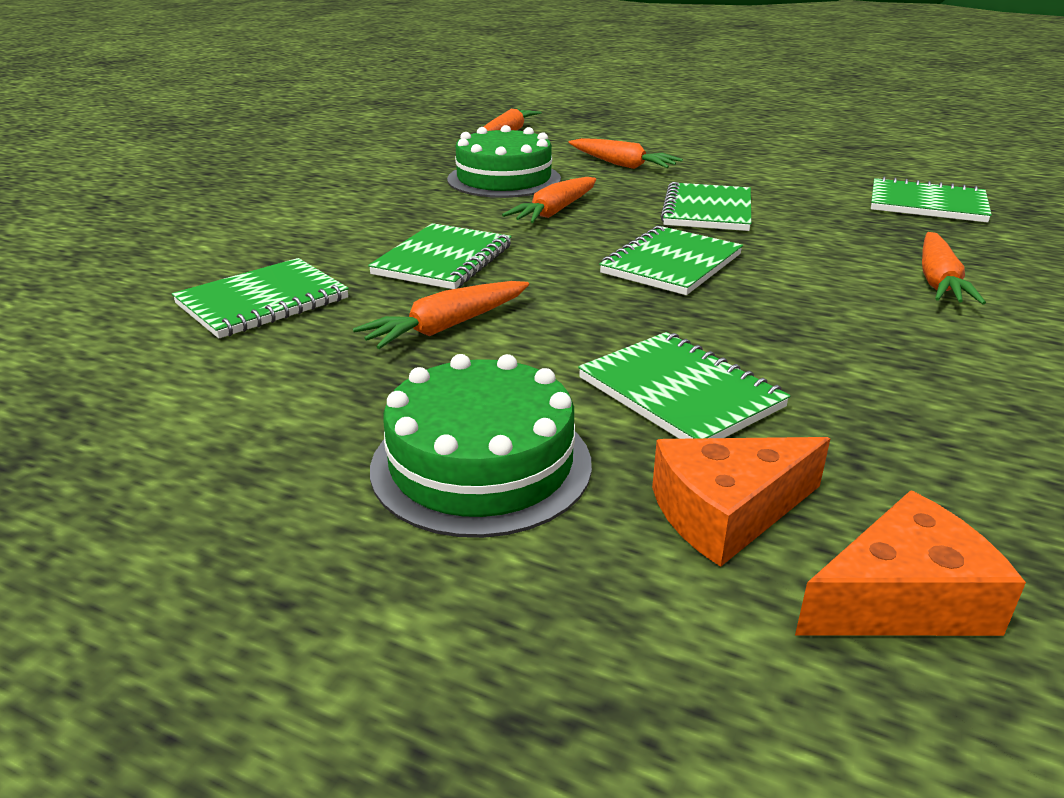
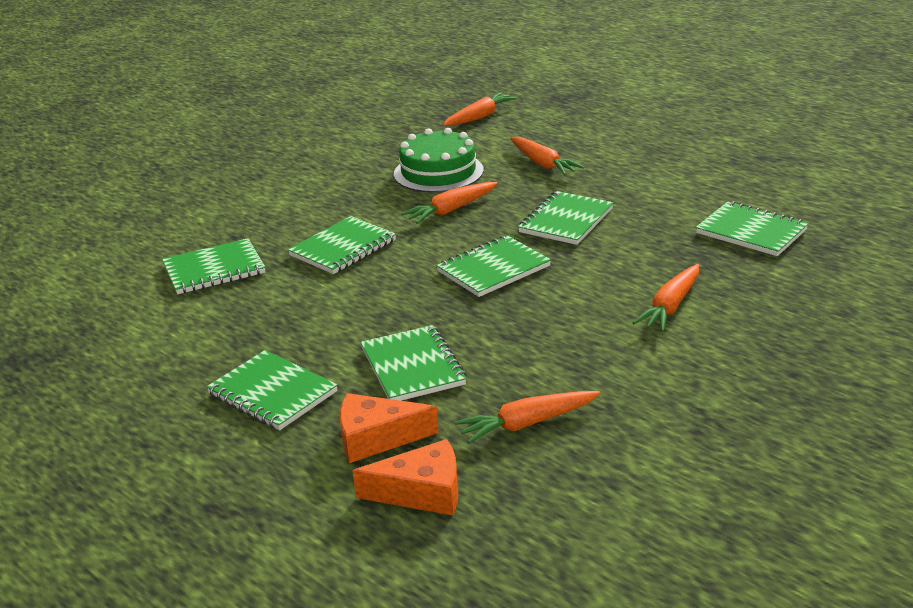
camera: 20 degrees right, 0 degrees up
orange carrot [353,281,529,349] -> orange carrot moved to [455,391,600,444]
green cake [370,354,592,538] -> green notebook [206,350,338,430]

